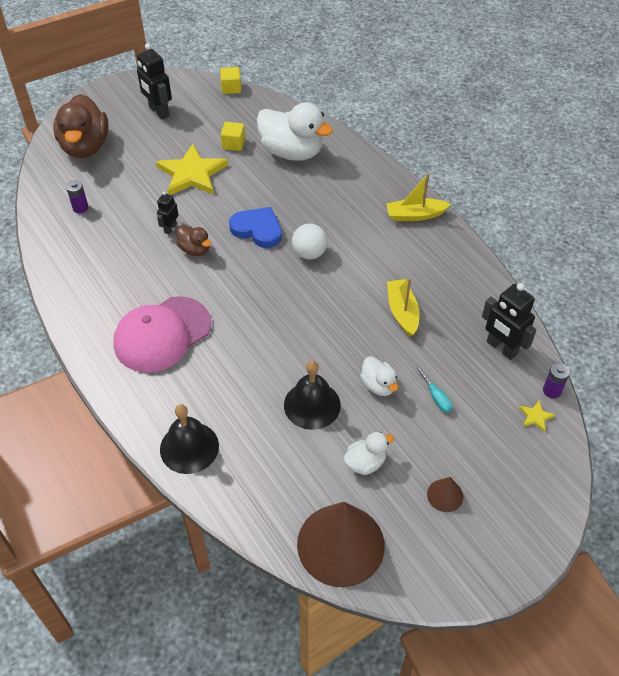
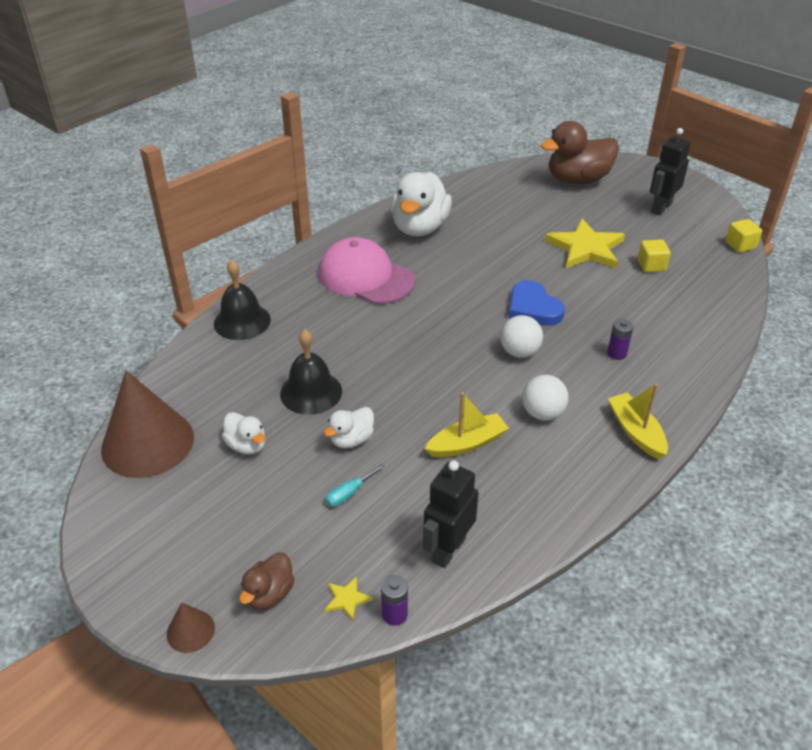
camera: 75 degrees right, 10 degrees down
purple battery [66,180,88,214] -> purple battery moved to [607,319,634,360]
black robot [157,191,178,234] -> none
brown duck [177,225,211,256] -> brown duck moved to [239,552,295,610]
blue heart [229,207,282,248] -> blue heart turned 135 degrees clockwise [509,280,565,326]
white duck [257,102,333,161] -> white duck moved to [391,172,452,236]
brown cone [427,477,464,512] -> brown cone moved to [167,603,215,653]
none -> white ball [522,375,569,421]

